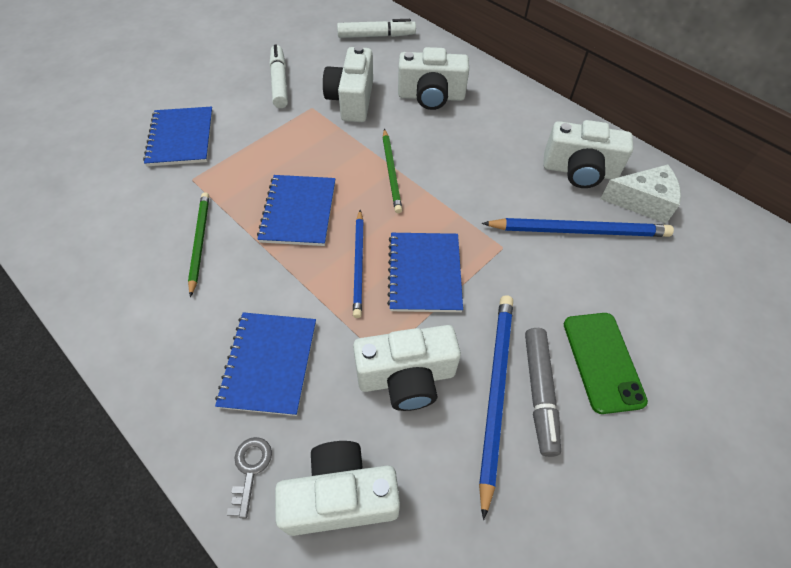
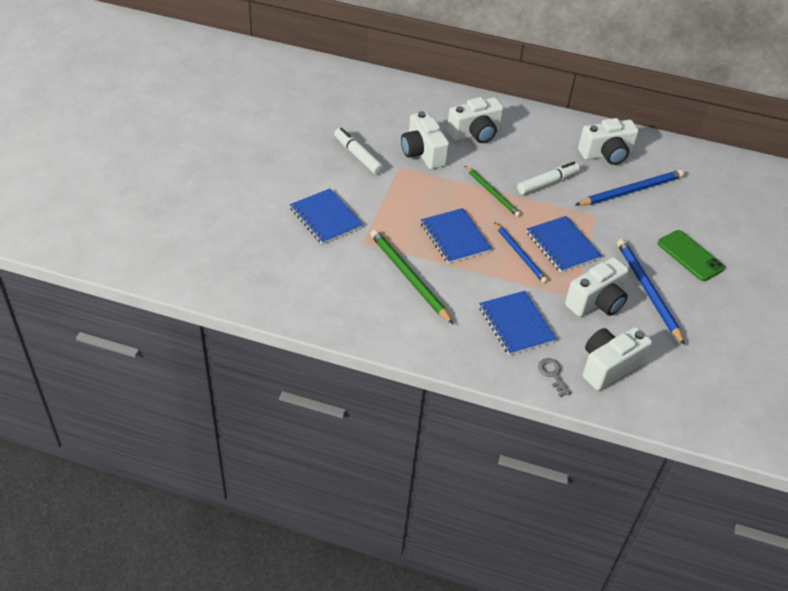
camera: 30 degrees left, 10 degrees down
green pencil [188,192,209,297] -> green pencil [370,230,453,324], size x1.51
white marker [337,19,416,38] -> white marker moved to [517,162,580,195]
grey marker [525,328,561,457] -> none
white cheese [600,164,681,223] -> none

